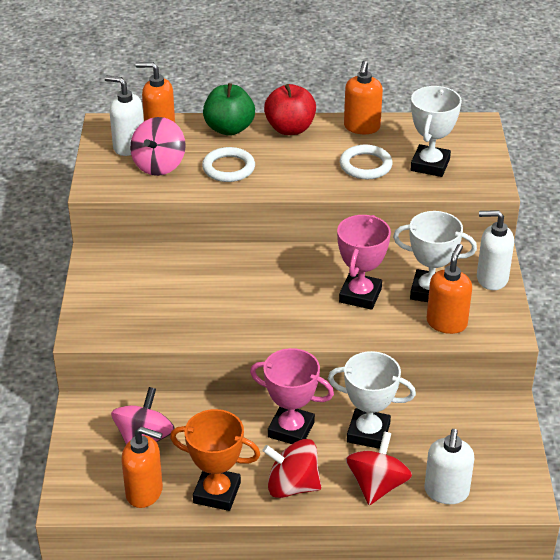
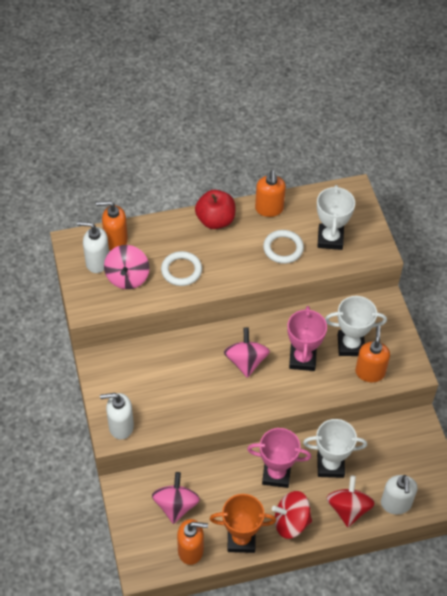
camera: 15 degrees left, 15 degrees up
green apple [203,83,255,136] -> none
white soap dispenser [477,210,514,290] -> white soap dispenser moved to [100,393,134,440]
none -> pink spinning top [224,328,270,378]

